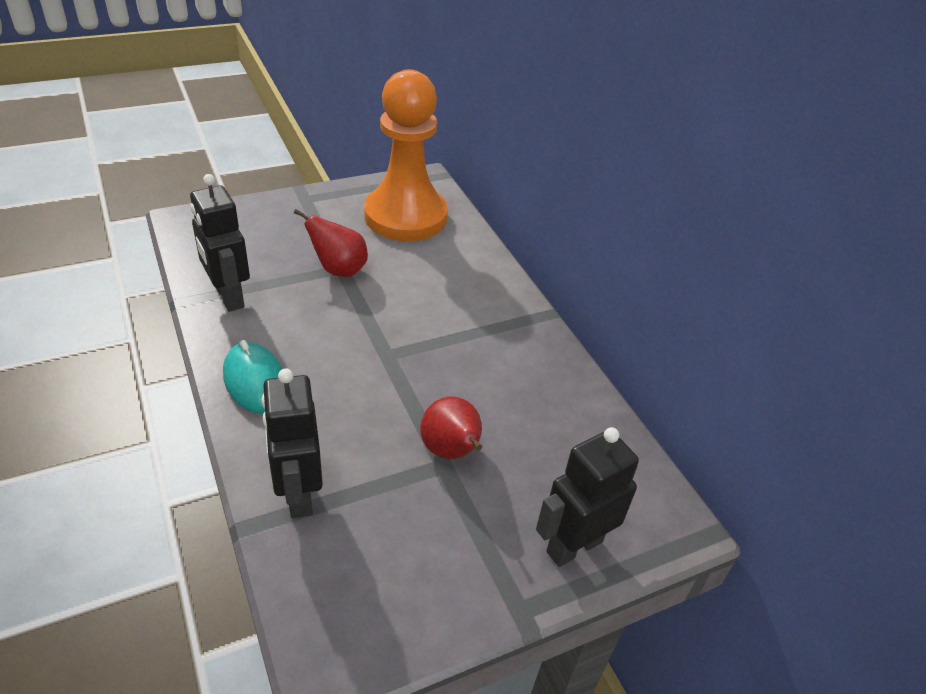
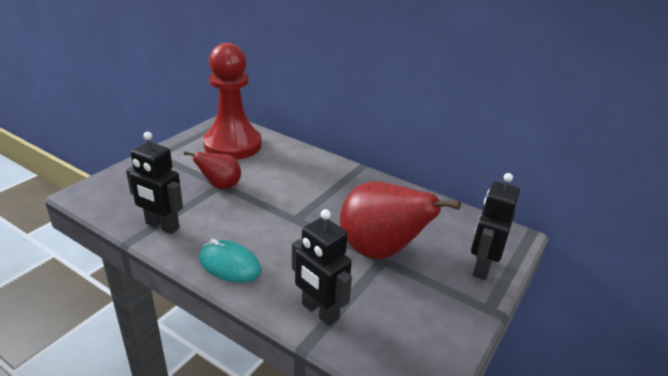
camera: 30 degrees left, 10 degrees down
orange pawn [364,69,448,241] -> red pawn [203,43,262,160]
red pear [420,396,482,459] -> red pear [340,181,461,259], size x1.87

